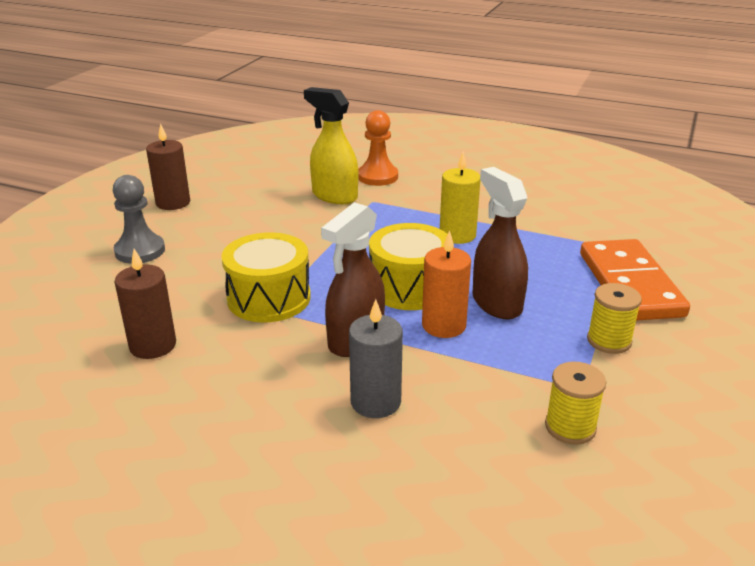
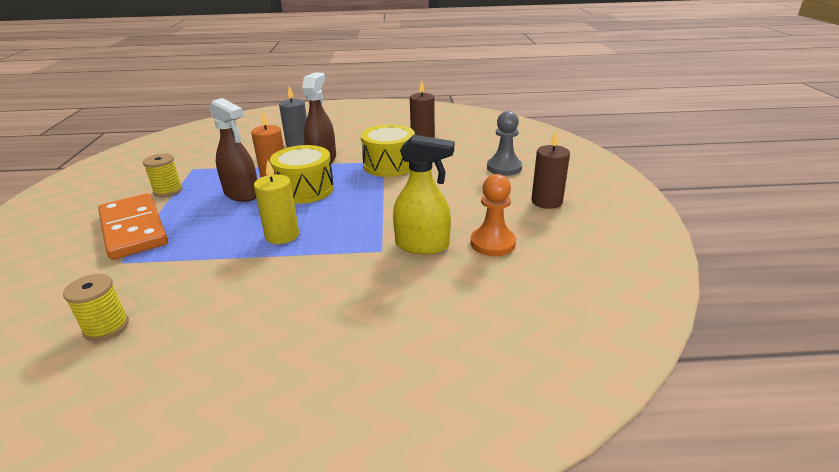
camera: 155 degrees right, 0 degrees up
orange pawn [358,110,398,186] -> orange pawn moved to [471,174,516,256]
yellow spool [545,362,606,445] -> yellow spool moved to [63,274,129,341]

